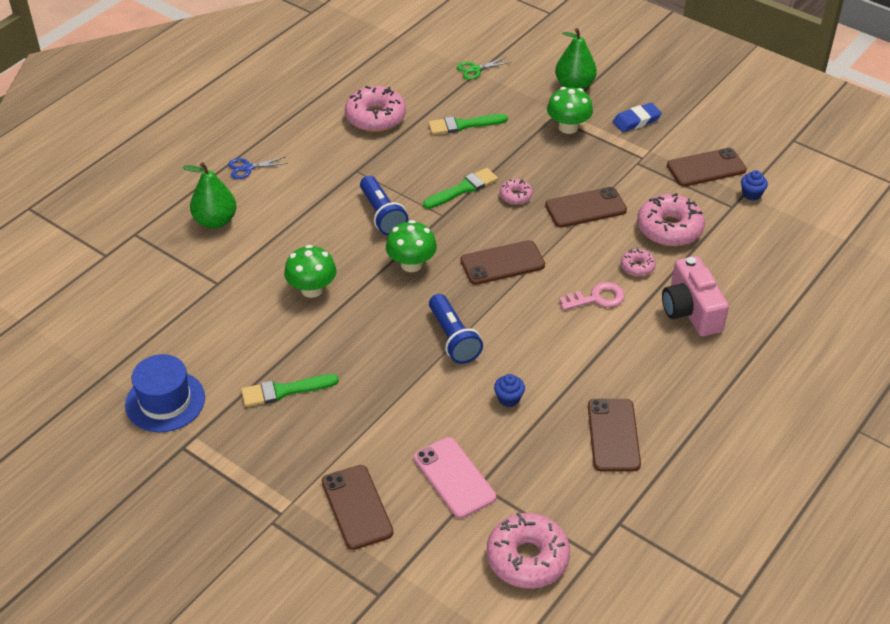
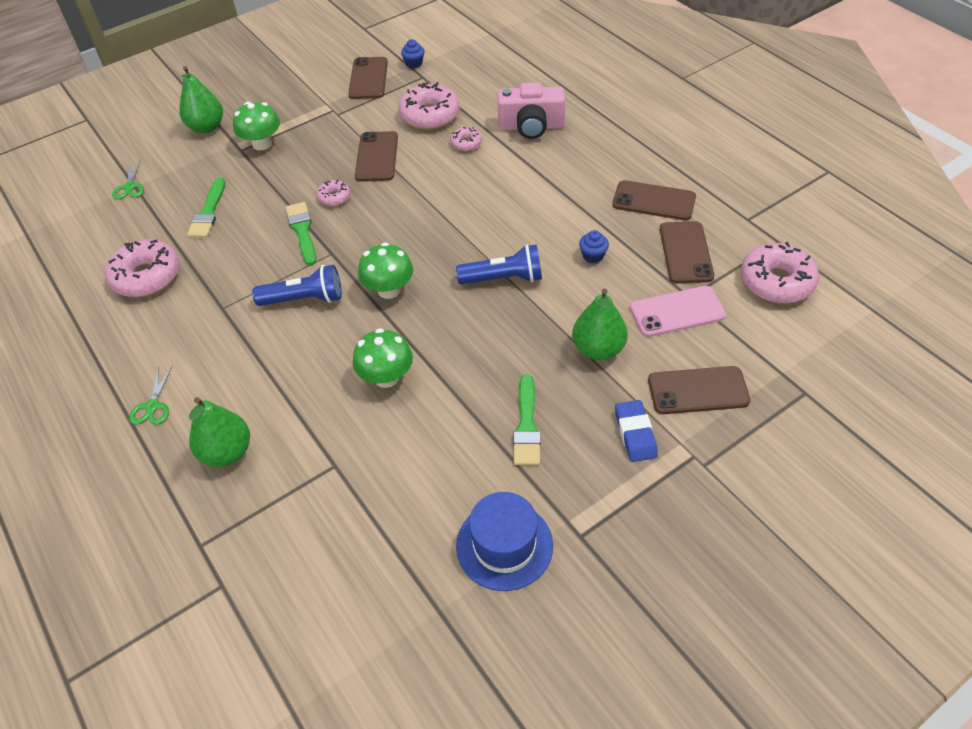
camera: 70 degrees left, 5 degrees up
blue scissors [228,157,288,179] -> green scissors [129,366,172,425]
brown phone [460,240,545,285] -> brown phone moved to [660,221,714,283]
pink key [559,282,625,310] -> none
blue eraser [613,103,662,132] -> blue eraser moved to [615,400,658,462]
none -> green pear [572,288,628,360]

